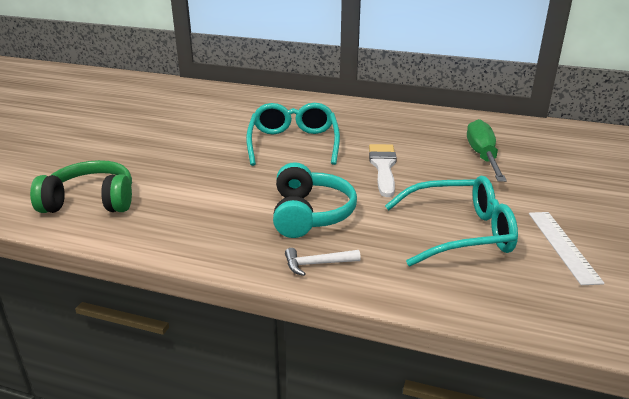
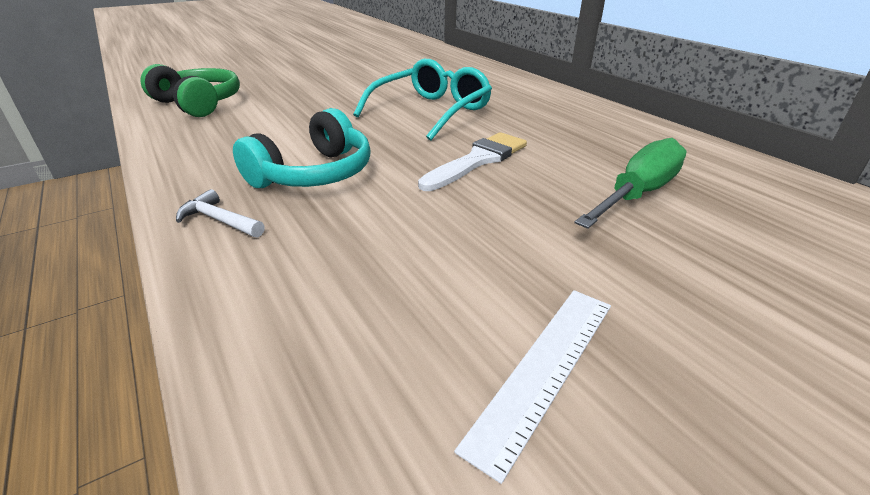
camera: 40 degrees right, 5 degrees up
turquoise glasses [385,176,518,266] -> none

